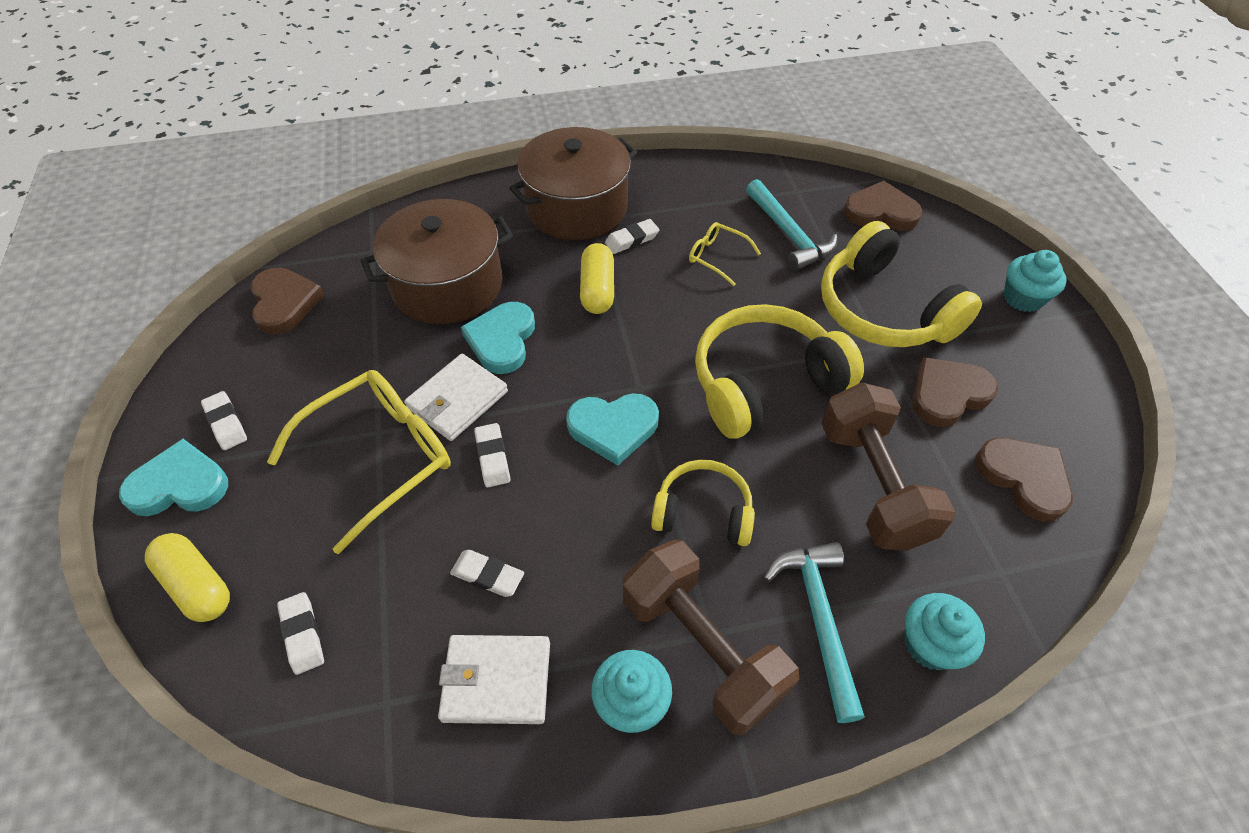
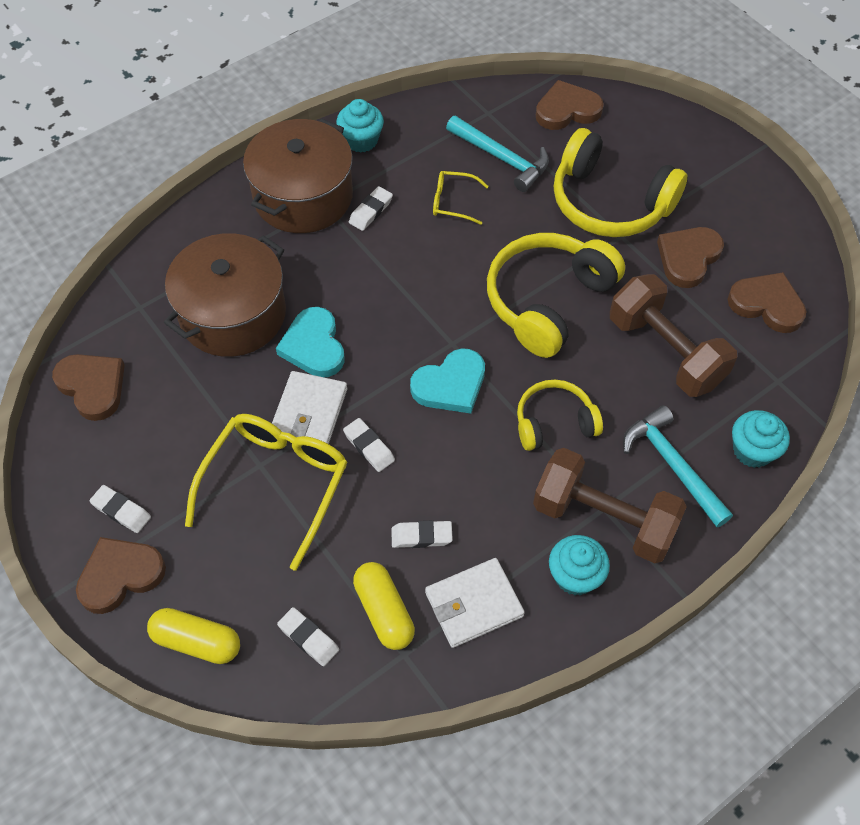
camera: 25 degrees left, 5 degrees up
turquoise heart [119,439,228,516] -> brown heart [76,537,166,614]
yellow capsule [580,243,614,314] -> yellow capsule moved to [353,562,415,650]
turquoise cupcake [1004,250,1067,312] -> turquoise cupcake moved to [336,99,384,153]

